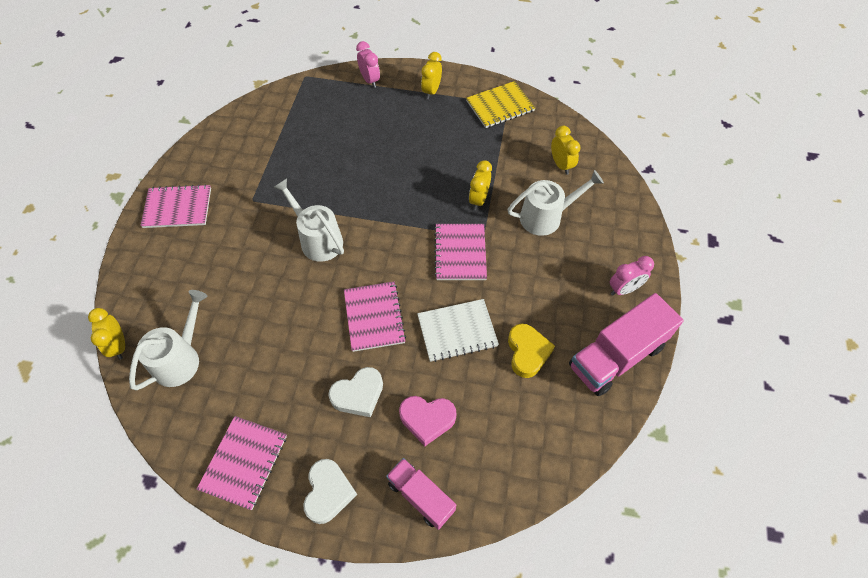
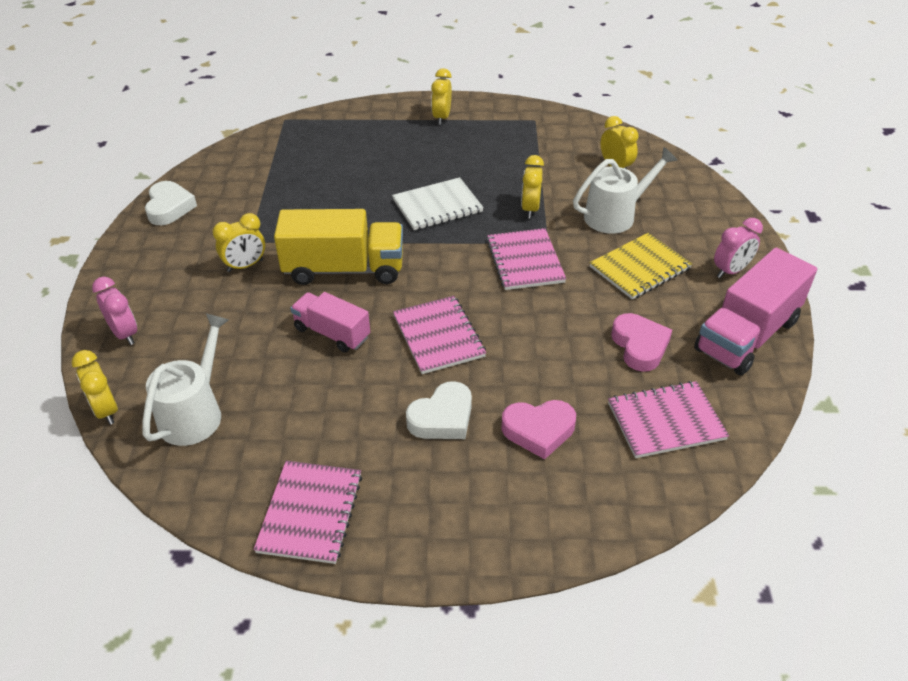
camera: 10 degrees left, 15 degrees down
pink notebook [140,184,211,228] -> pink notebook moved to [608,381,729,458]
white watering can [273,178,344,262] -> yellow truck [274,209,403,285]
white heart [303,459,357,524] -> white heart moved to [145,181,197,225]
pink clock [356,41,380,88] -> pink clock moved to [92,277,137,345]
pink truck [386,458,456,530] -> pink truck moved to [290,292,370,353]
white notebook [417,299,499,362] -> white notebook moved to [392,177,484,230]
yellow notebook [466,81,535,128] -> yellow notebook moved to [590,233,692,300]
yellow heart [508,324,555,378] -> pink heart [611,313,672,372]
none -> yellow clock [212,213,265,272]

